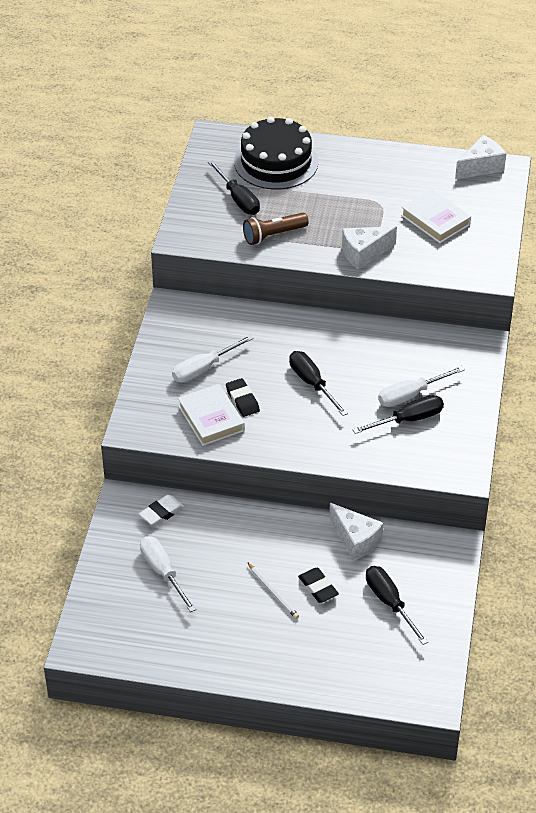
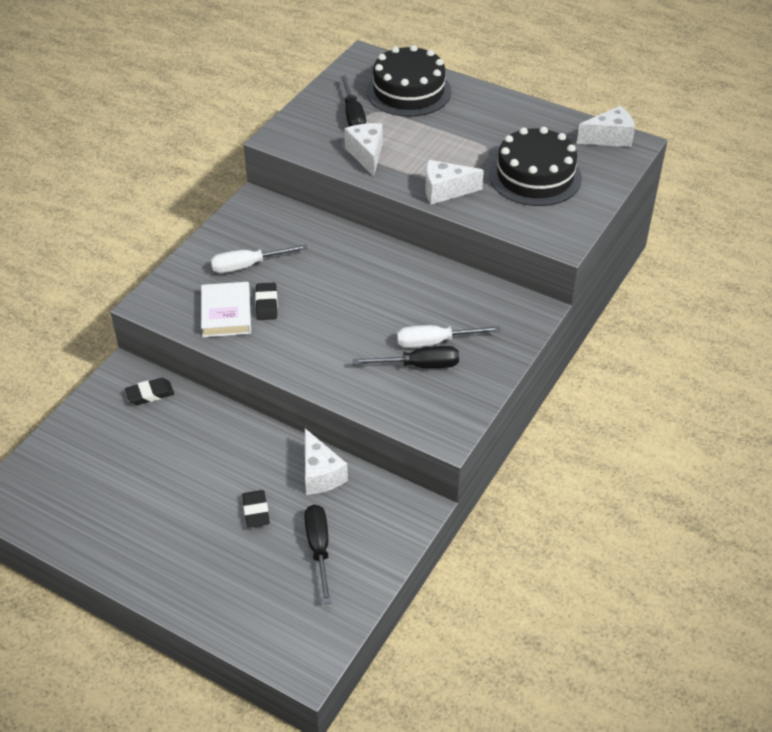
camera: 20 degrees right, 0 degrees up
white eraser [139,495,184,526] -> black eraser [125,378,174,405]
white screwdriver [140,536,196,612] -> none
brown flashlight [243,213,309,245] -> white cheese [344,123,383,177]
white pencil [247,562,299,619] -> none
black screwdriver [289,351,348,416] -> none
white book [401,189,471,243] -> black cake [489,127,582,206]

